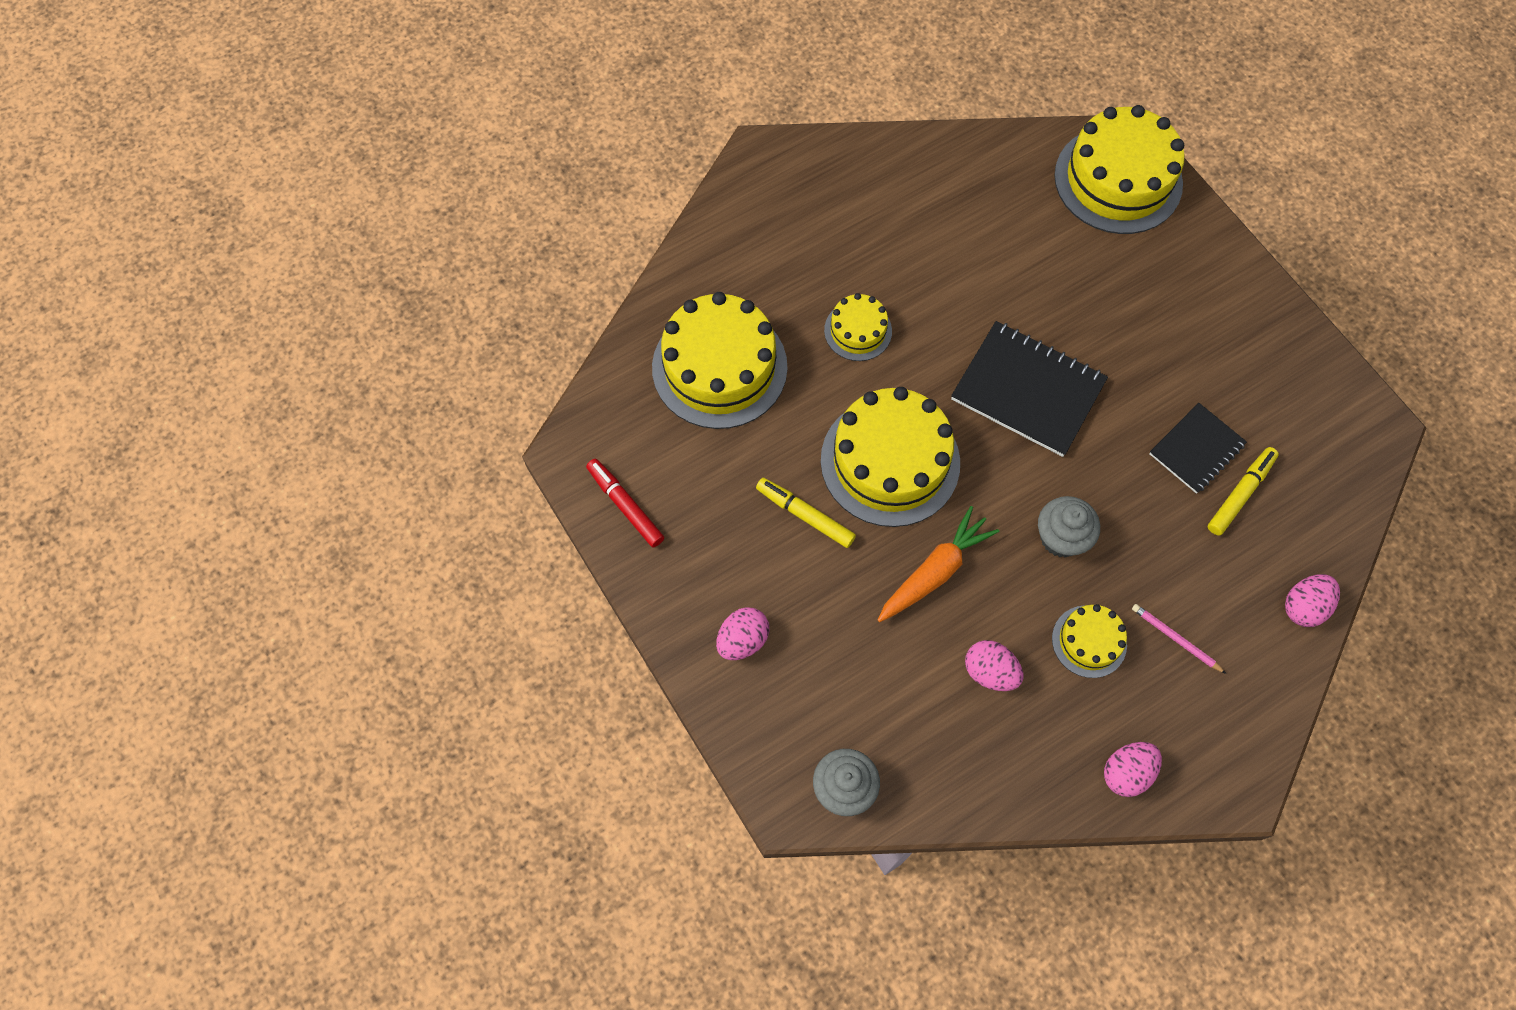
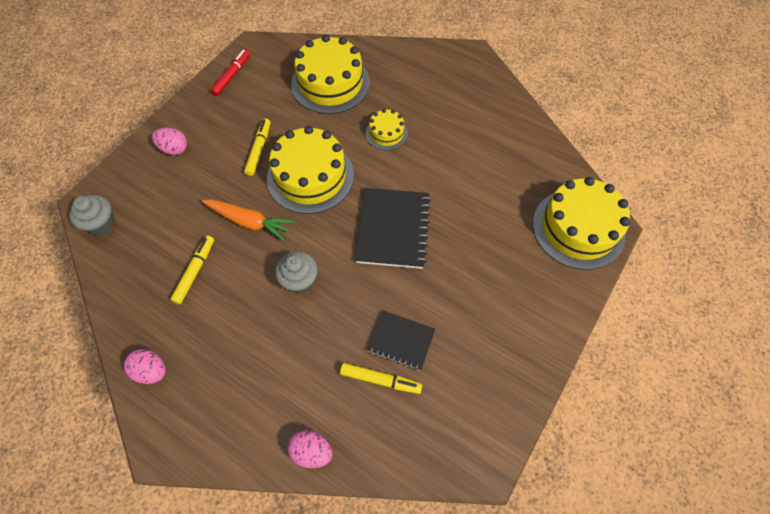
camera: 65 degrees right, 5 degrees down
pink egg [965,640,1023,691] -> yellow marker [170,235,214,304]
yellow cake [1052,604,1127,678] -> none
pink pencil [1132,604,1226,674] -> none

